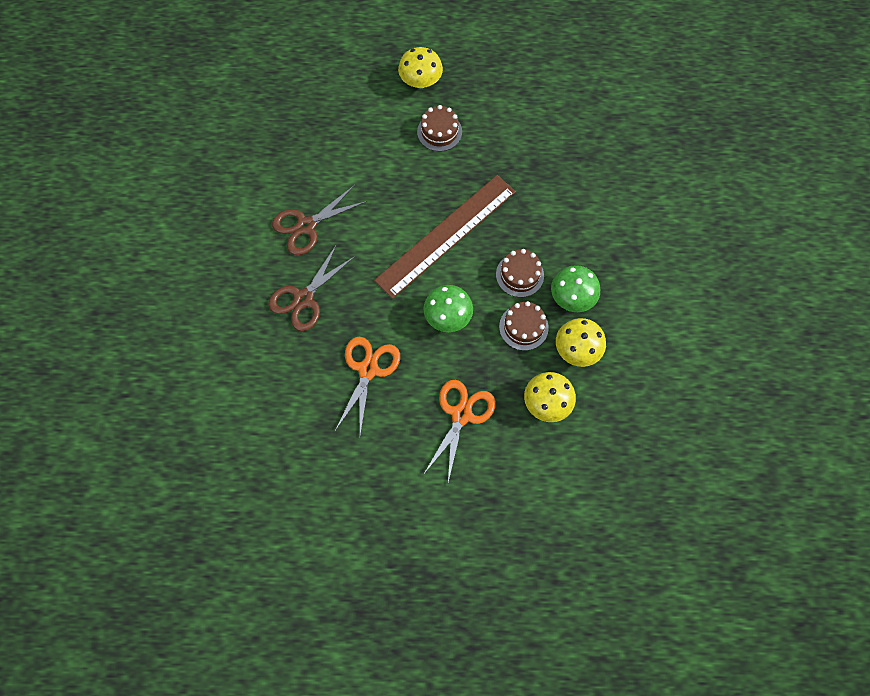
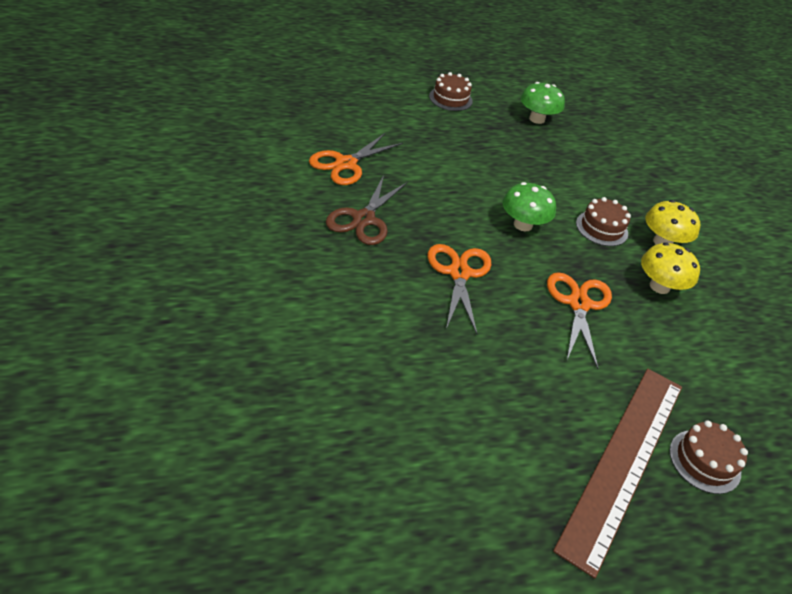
camera: 20 degrees left, 25 degrees down
brown scissors [272,185,367,255] -> orange scissors [309,133,403,185]
brown ruler [374,175,516,299] -> brown ruler moved to [553,369,682,578]
yellow mushroom [398,47,443,88] -> none
brown cake [496,249,544,297] -> brown cake moved to [669,420,748,494]
green mushroom [551,265,600,312] -> green mushroom moved to [520,82,565,124]

